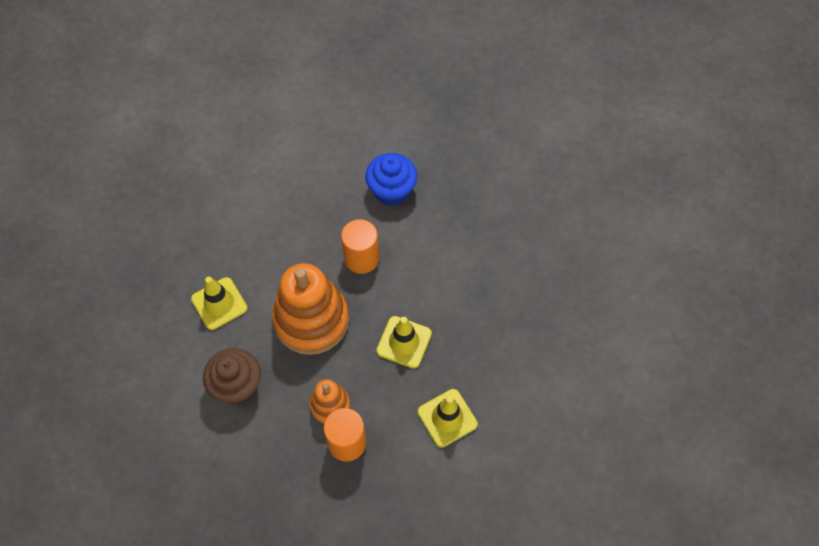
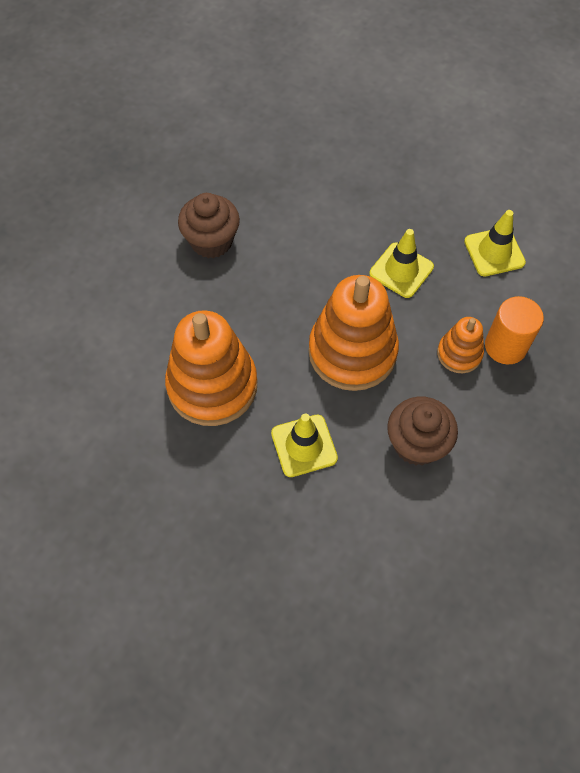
camera: 75 degrees left, 0 degrees up
orange cylinder [341,219,379,274] -> none
blue cupcake [365,153,417,206] -> brown cupcake [178,193,240,258]
none -> orange stacking toy [165,310,257,426]

